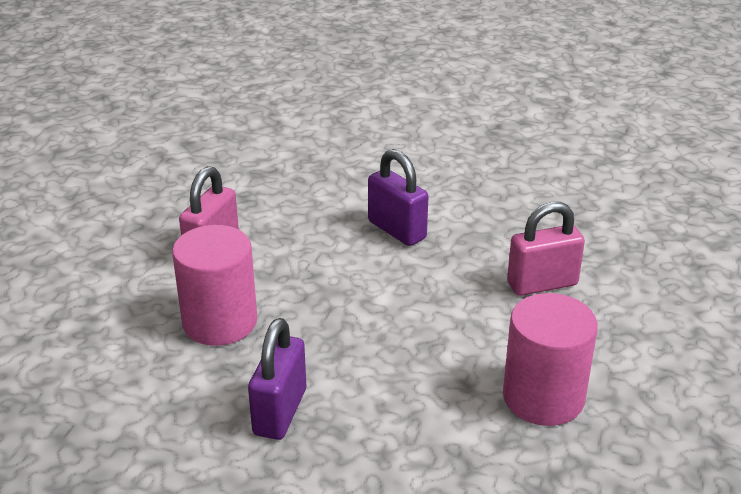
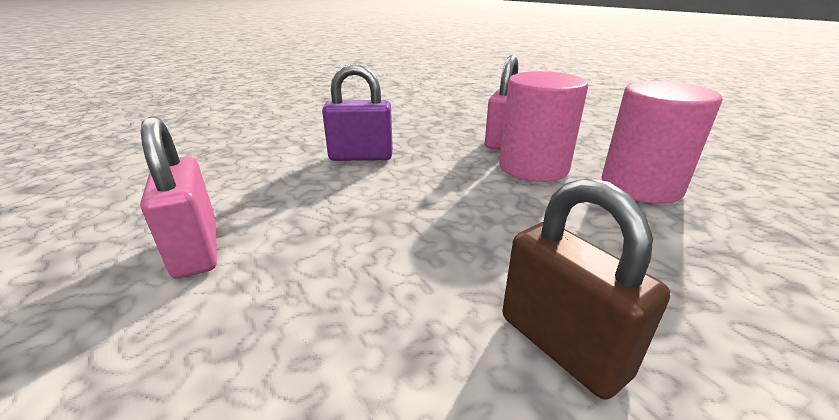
camera: 50 degrees left, 5 degrees down
pink cylinder [172,225,257,346] -> pink cylinder moved to [499,71,588,182]
purple padlock [248,318,306,440] -> brown padlock [502,178,670,400]

